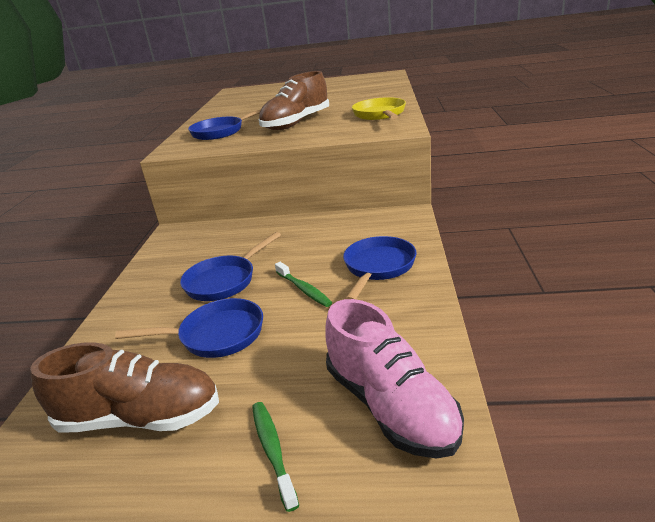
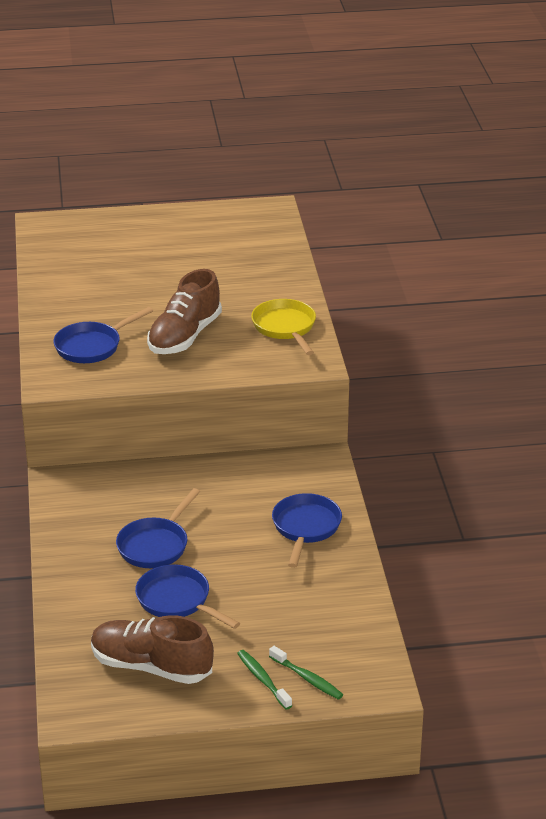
camera: 15 degrees left, 5 degrees up
brown shoe [30,342,219,432] -> brown shoe turned 150 degrees counterclockwise [91,615,214,684]
blue pan [115,298,263,358] -> blue pan turned 120 degrees counterclockwise [135,564,240,629]
green toothbrush [275,262,332,307] -> green toothbrush moved to [269,646,343,700]
pink shoe [325,299,464,459] -> none

